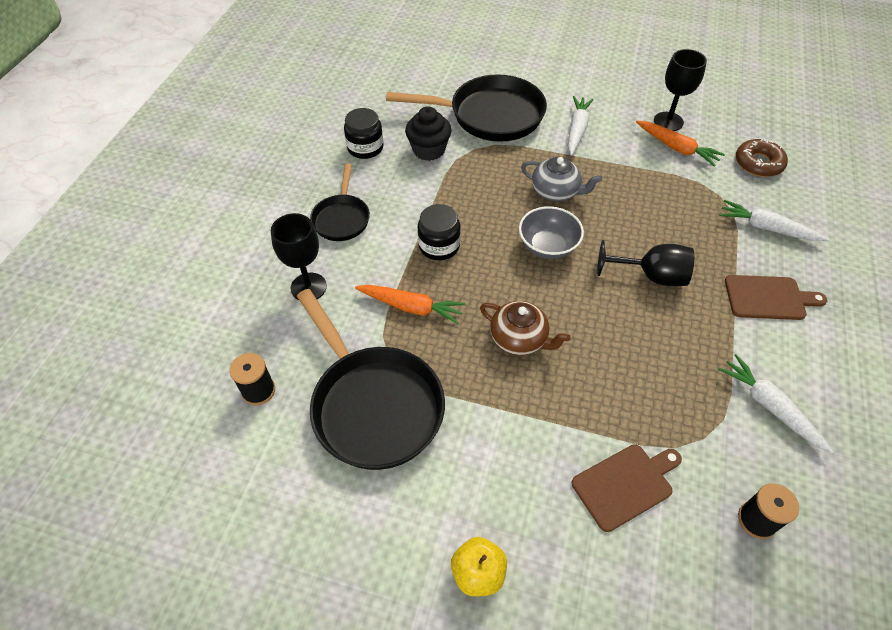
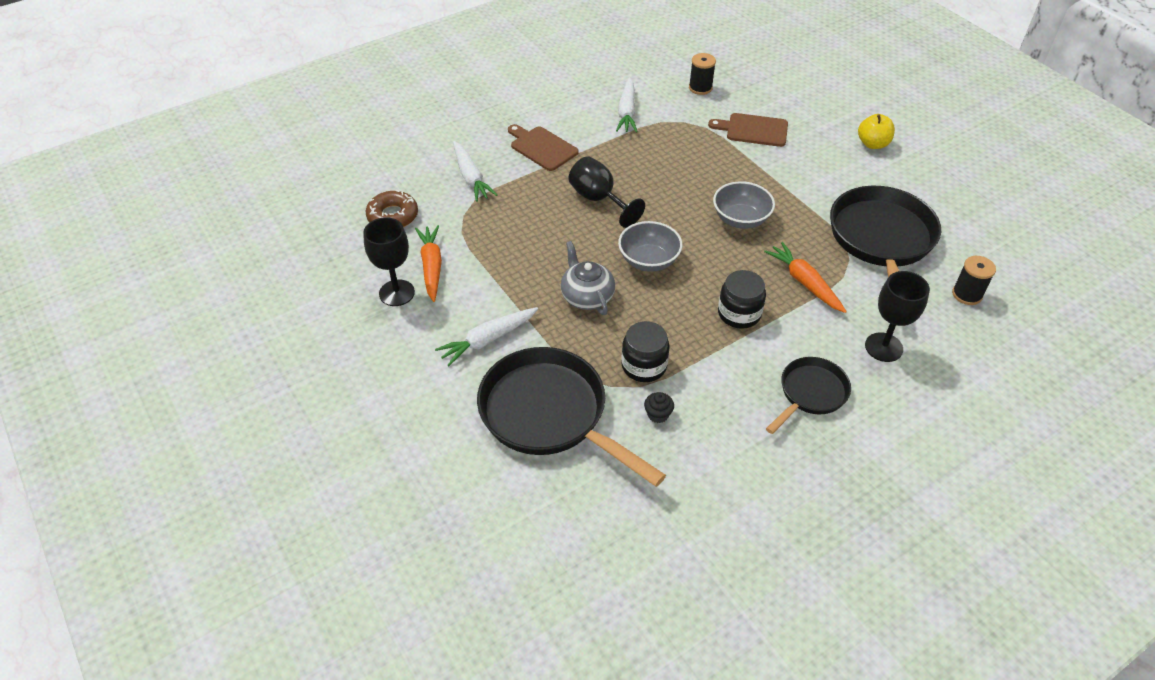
camera: 140 degrees left, 5 degrees down
black jar [344,108,384,159] -> black jar moved to [621,321,669,382]
black cupcake [405,106,452,161] -> black cupcake [644,392,674,423], size x0.51
brown teapot [480,301,571,355] -> grey bowl [713,181,775,229]

